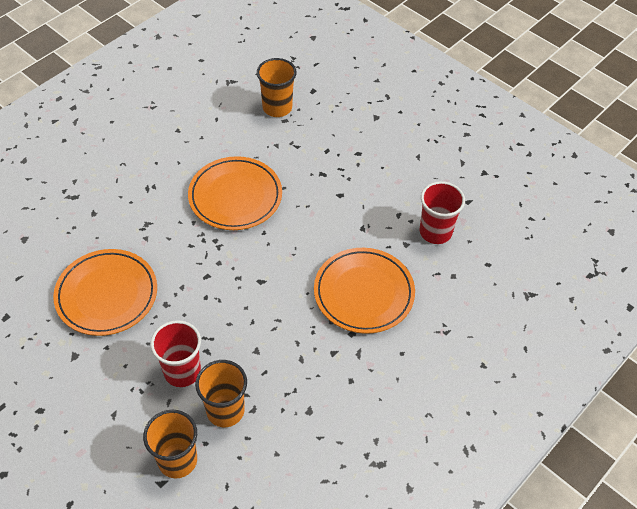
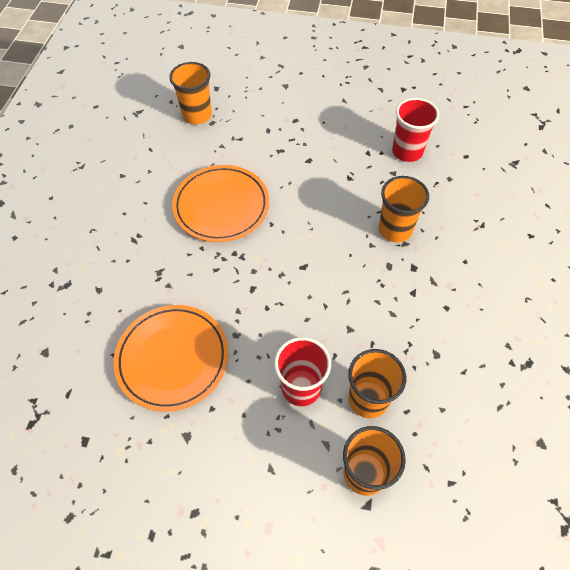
camera: 30 degrees left, 5 degrees up
orange plate [314,248,415,334] -> orange cup [379,176,429,242]

